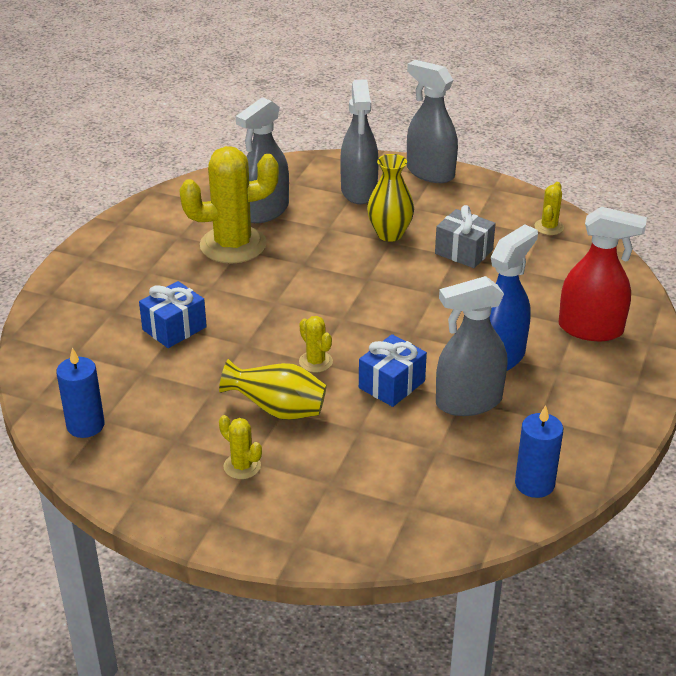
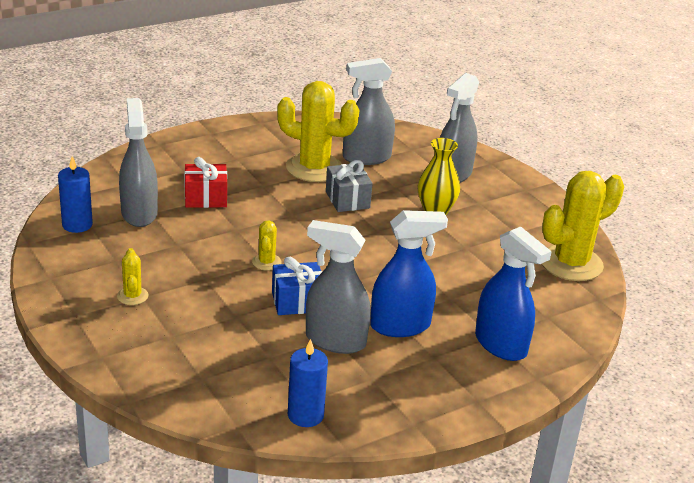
camera: 35 degrees right, 5 degrees down
blue gift [139,281,207,348] -> red gift [184,157,227,208]
yellow vase [219,359,326,420] -> none
grey spray bottle [407,60,458,183] -> grey spray bottle moved to [119,98,158,227]
grey gift [435,205,496,268] -> grey gift moved to [326,160,373,212]
yellow cactus [534,182,564,235] -> yellow cactus [542,171,624,281], size x2.22
red spray bottle [559,207,647,341] -> blue spray bottle [475,226,552,361]

